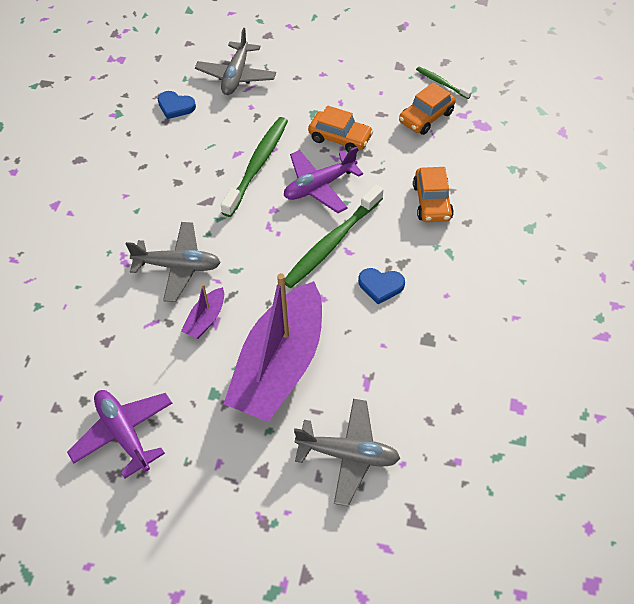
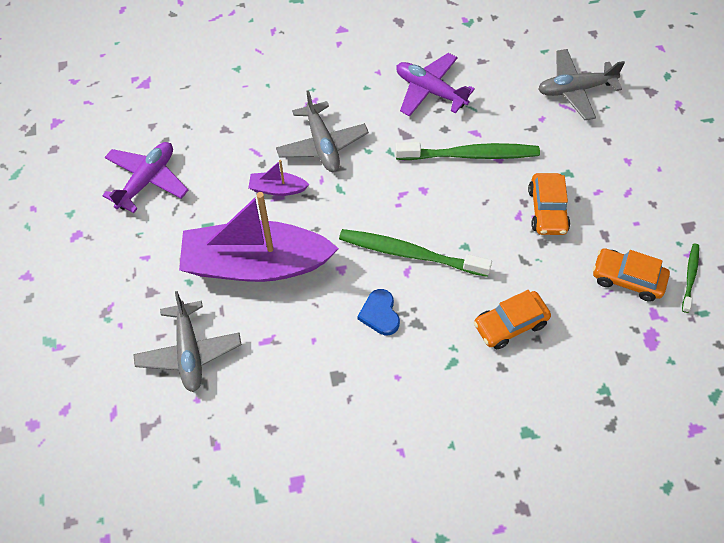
camera: 65 degrees right, 5 degrees up
blue heart [158,91,196,119] -> none
purple plane [284,147,363,213] -> purple plane moved to [396,53,475,116]

